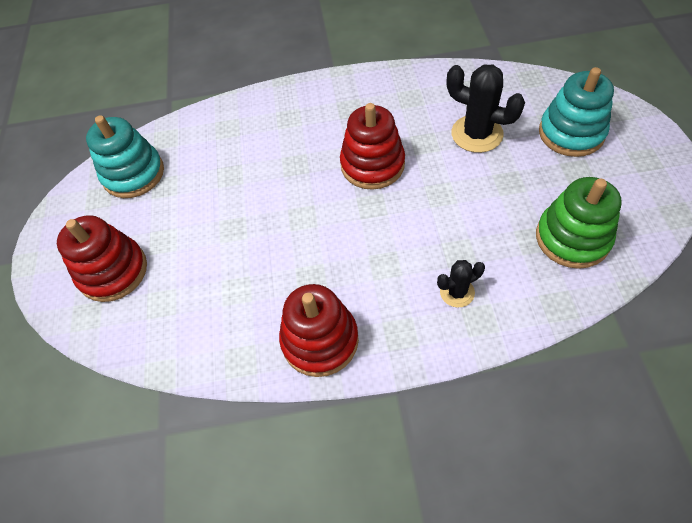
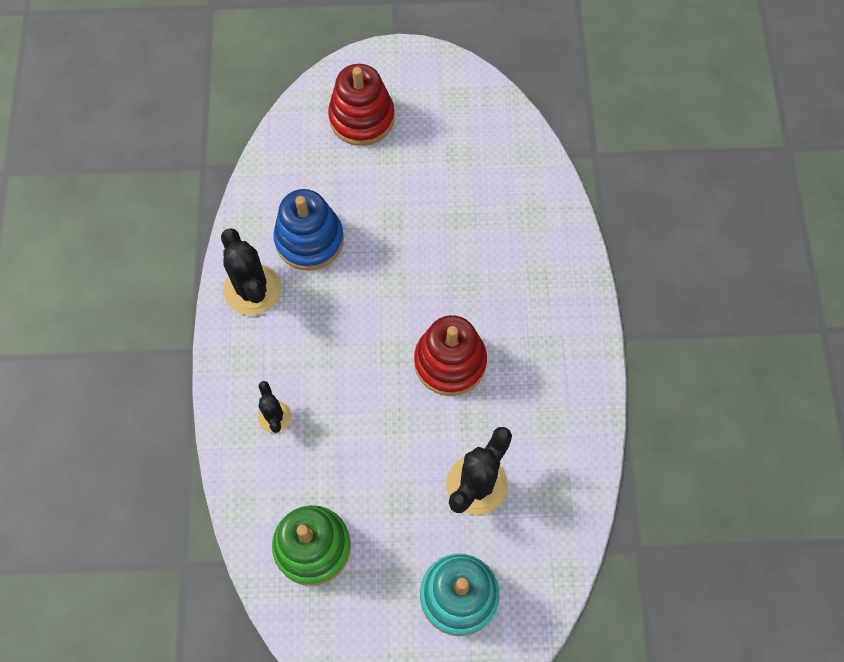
camera: 90 degrees right, 10 degrees up
turquoise stacking toy [86,115,164,198] -> none
red stacking toy [279,284,359,377] -> black cactus [221,228,281,316]
none -> blue stacking toy [273,189,344,270]

